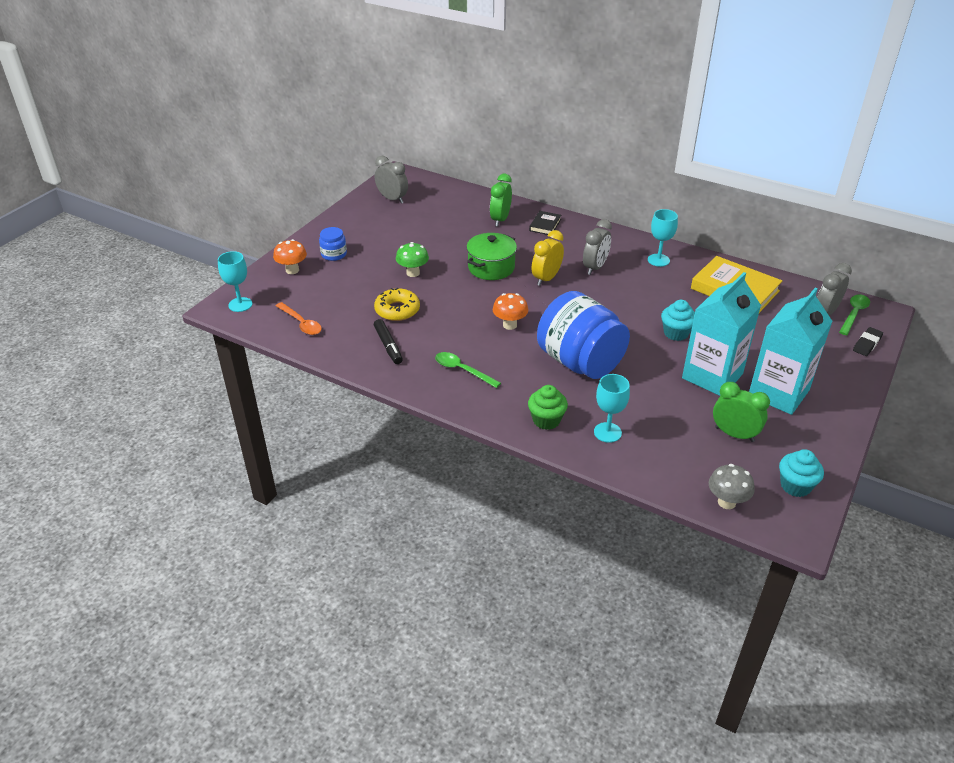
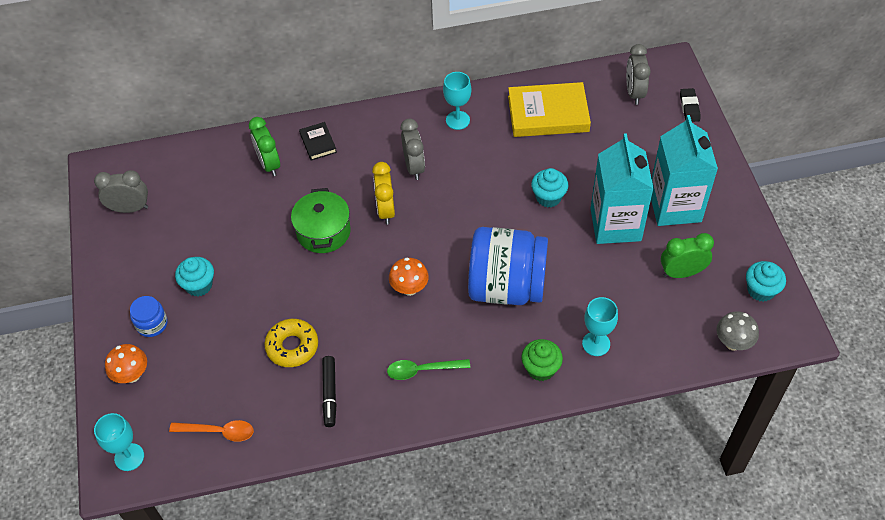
camera: 40 degrees left, 15 degrees up
black marker [374,319,403,364] -> black marker turned 60 degrees clockwise [322,356,337,427]
green mushroom [396,242,429,277] -> none
green spoon [839,295,870,335] -> none
none -> turquoise cupcake [175,257,214,296]

